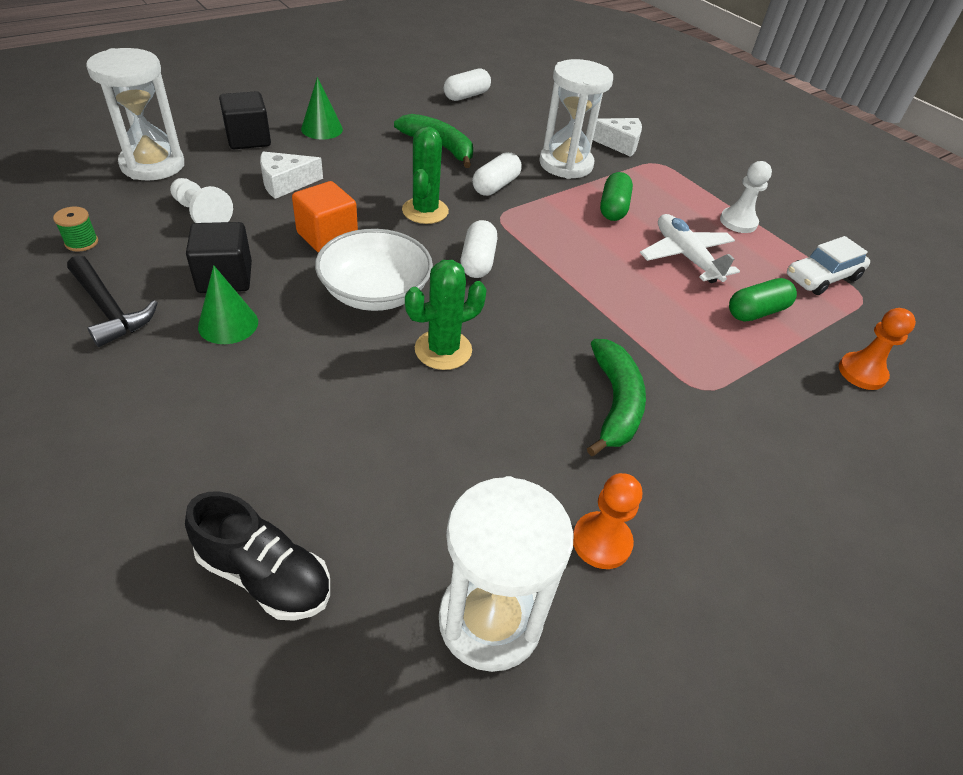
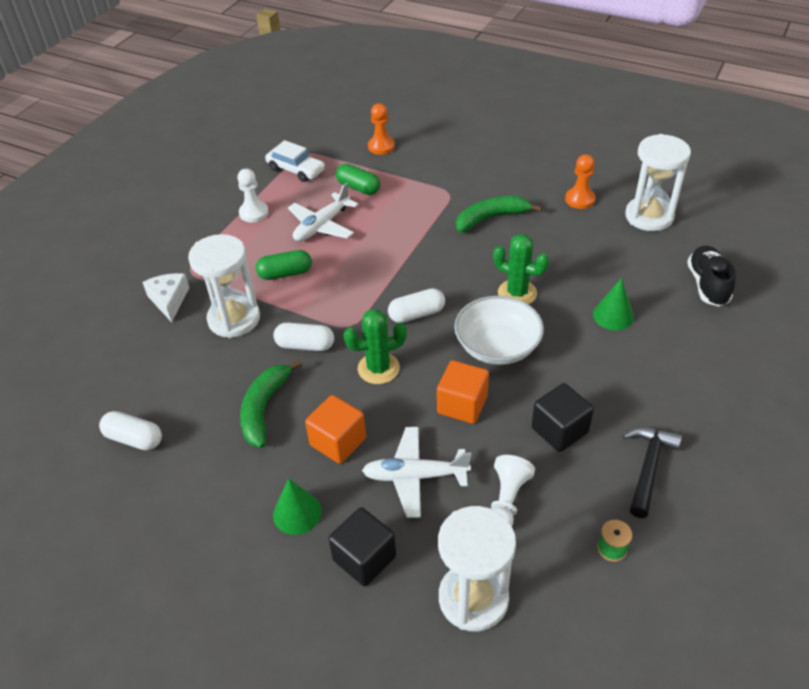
camera: 110 degrees left, 0 degrees up
green cone [198,265,258,344] -> green cone moved to [593,278,634,331]
white cheese [260,151,323,199] -> white plane [362,427,471,518]
none -> orange cube [305,395,366,464]

